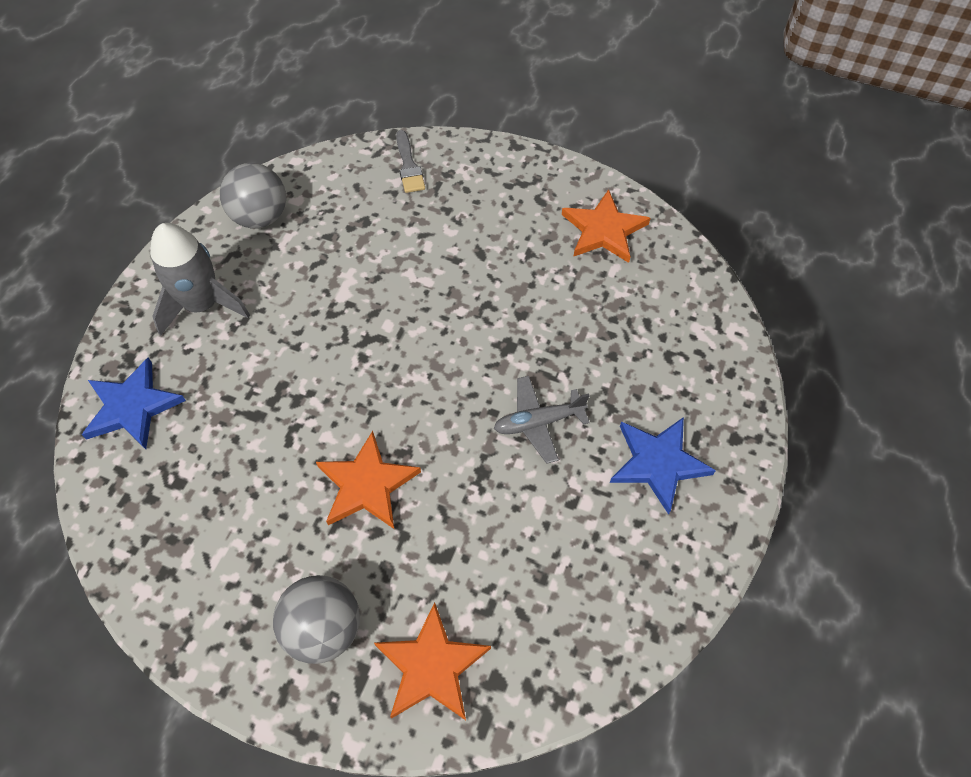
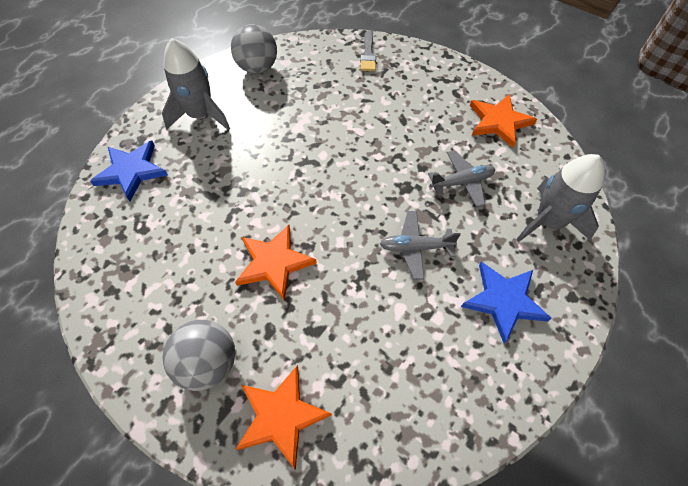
camera: 15 degrees right, 0 degrees up
none -> grey plane [428,150,495,207]
none -> grey rocket [516,154,605,242]

